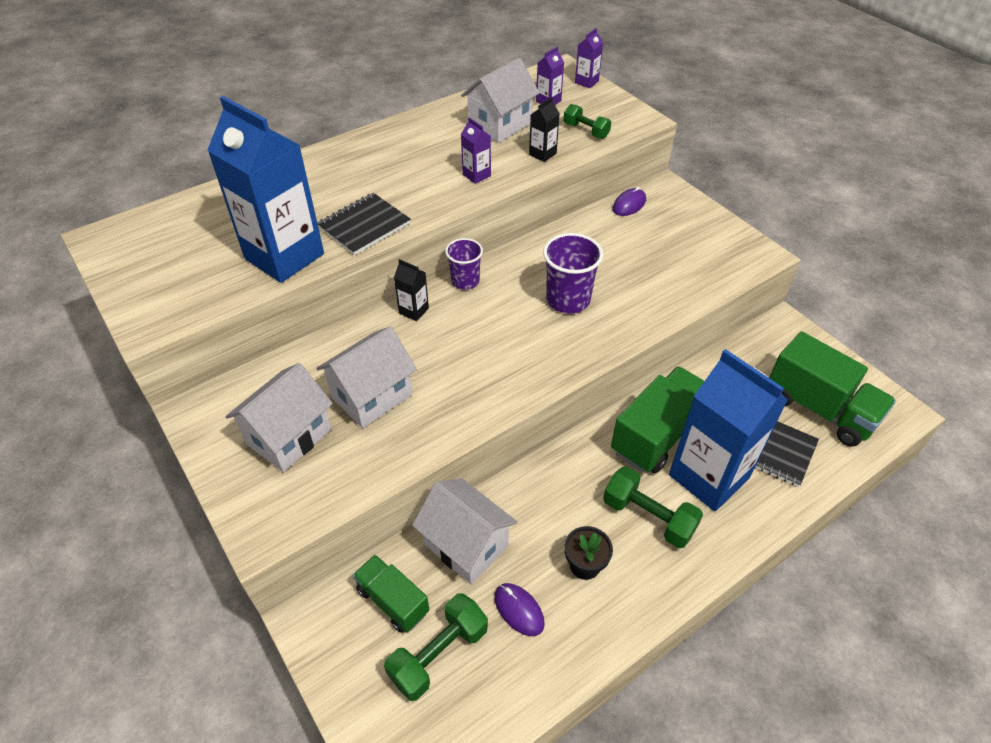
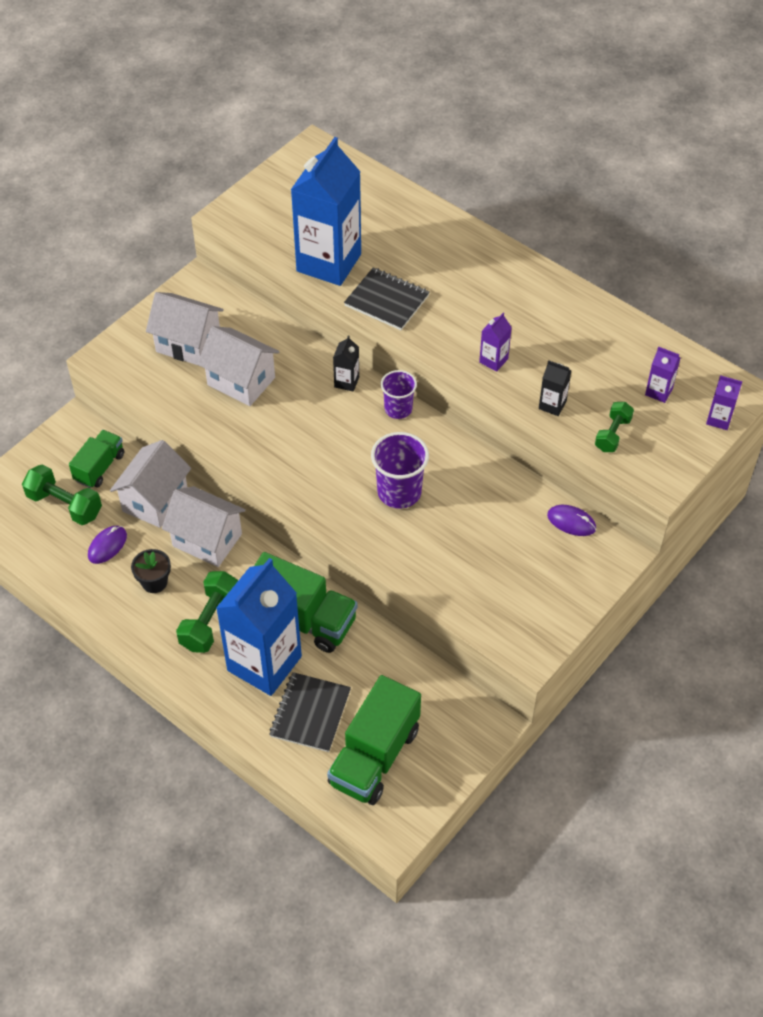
camera: 75 degrees right, 5 degrees up
white house [461,58,539,143] -> white house moved to [162,486,245,567]

